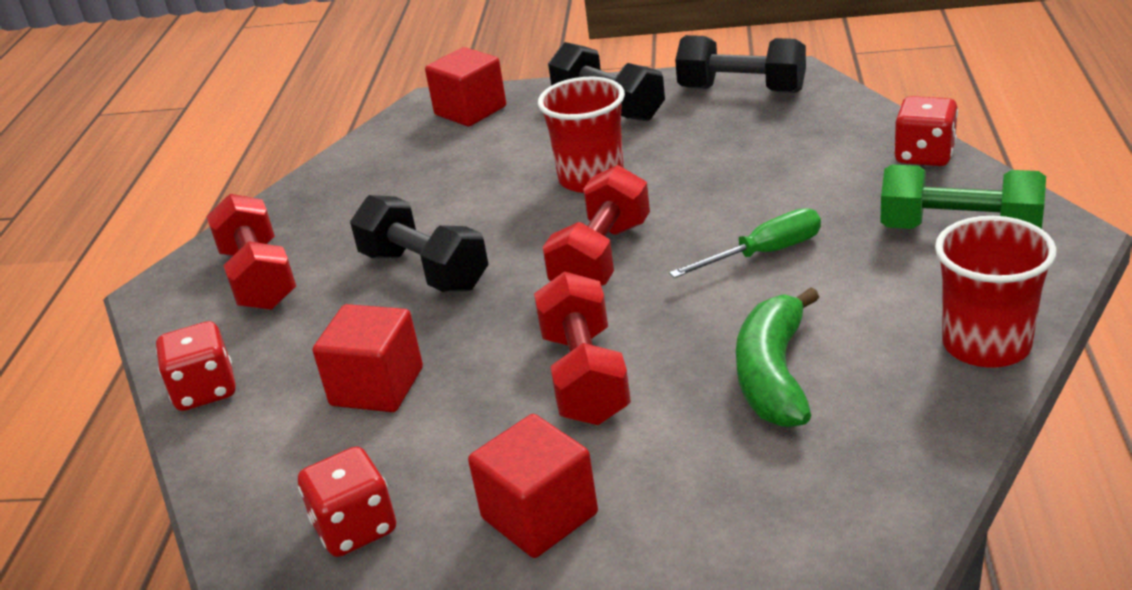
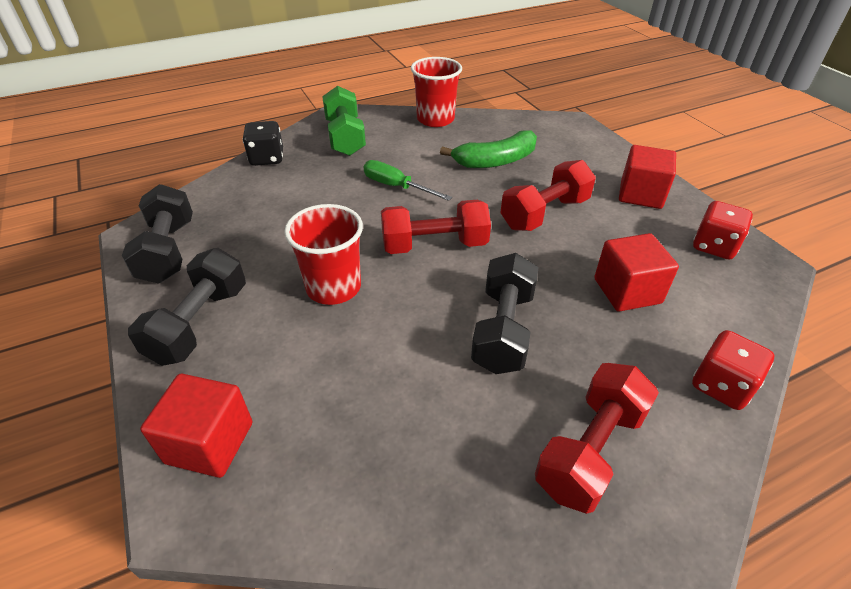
camera: 125 degrees left, 10 degrees up
red dice [894,96,958,166] -> black dice [243,121,283,166]

